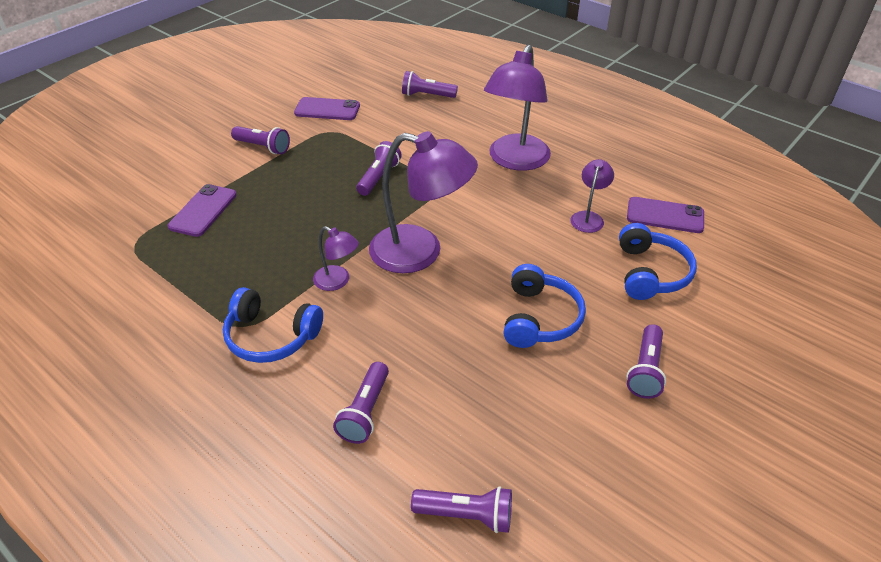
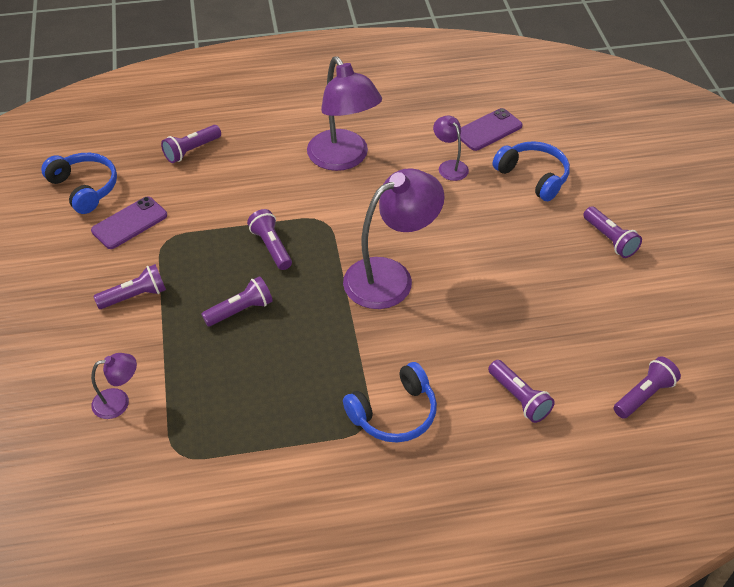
camera: 50 degrees left, 5 degrees up
purple phone [168,184,237,237] -> none
purple lamp [313,226,359,291] -> purple lamp moved to [91,353,137,419]
blue headphones [503,264,586,348] -> blue headphones moved to [41,153,117,214]
none -> purple flashlight [201,276,273,327]

